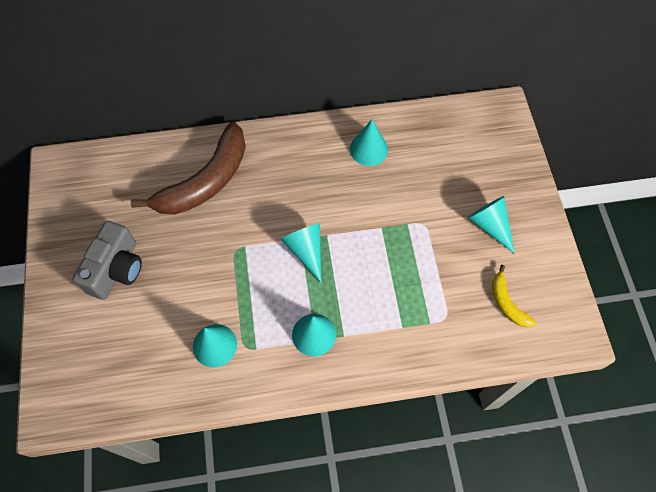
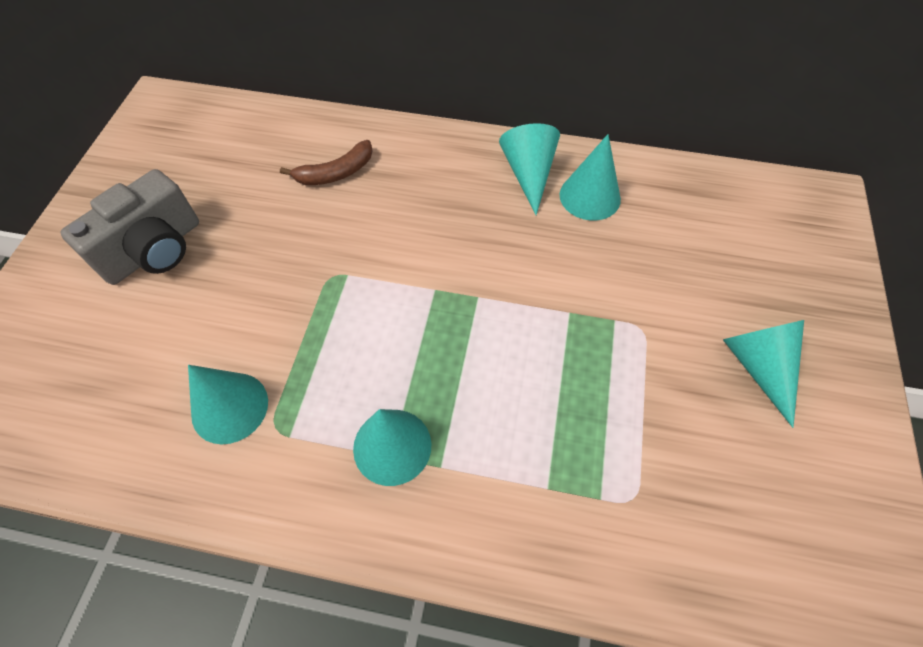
camera: 20 degrees right, 5 degrees down
brown banana [131,121,246,214] -> brown banana [280,140,373,185], size x0.47
turquoise cone [281,223,321,283] -> turquoise cone moved to [499,123,560,215]
yellow banana [492,265,536,328] -> none

